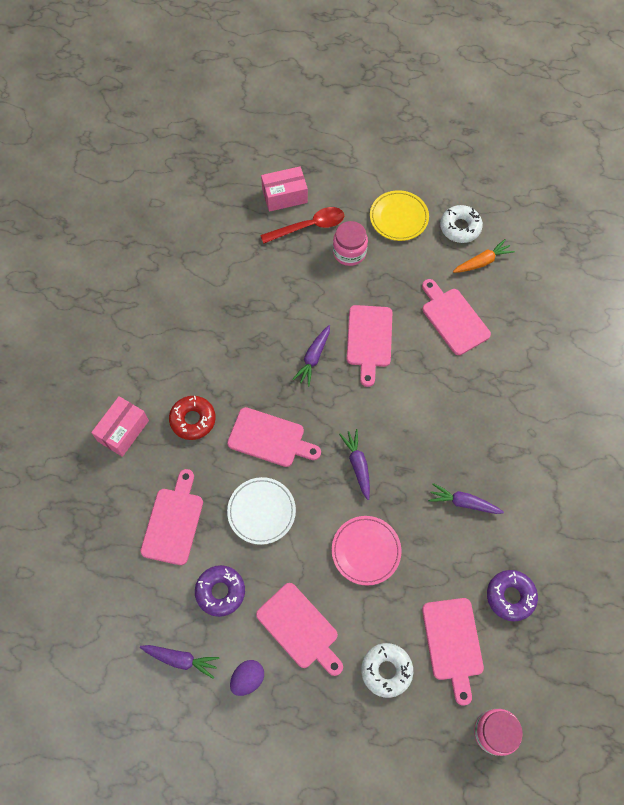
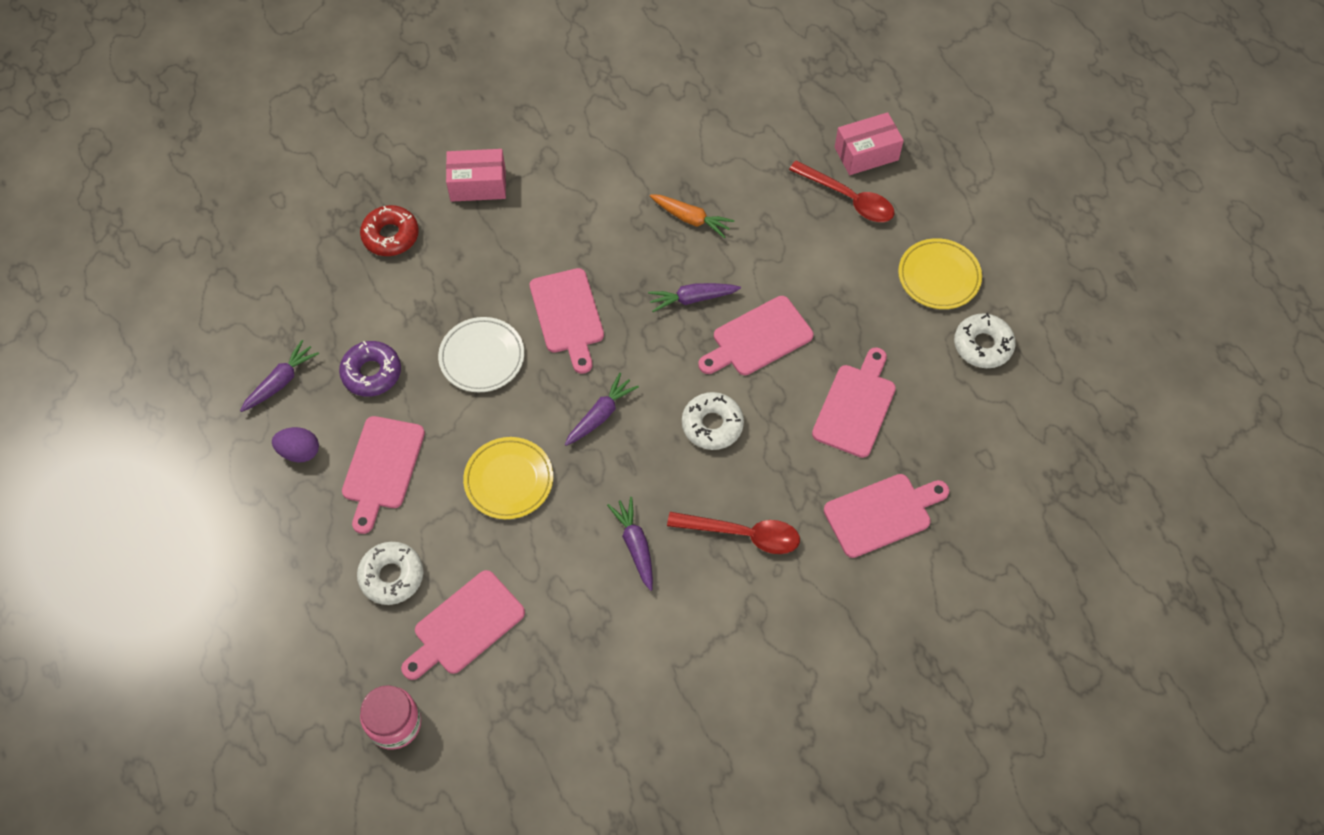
camera: 55 degrees right, 5 degrees down
pink cutting board [140,469,203,565] -> pink cutting board moved to [824,474,949,558]
purple carrot [140,645,219,679] -> purple carrot turned 120 degrees counterclockwise [240,340,319,412]
red donut [169,396,216,440] -> red donut moved to [360,205,419,256]
pink box [261,166,308,212] -> pink box turned 60 degrees counterclockwise [835,112,904,175]
pink plate [332,516,401,586] -> yellow plate [463,437,553,519]
pink jar [333,221,368,266] -> none
orange carrot [453,239,515,273] -> orange carrot moved to [650,194,735,238]
purple donut [487,570,538,621] -> none
none -> red spoon [667,512,800,554]
none -> white donut [682,392,744,450]

